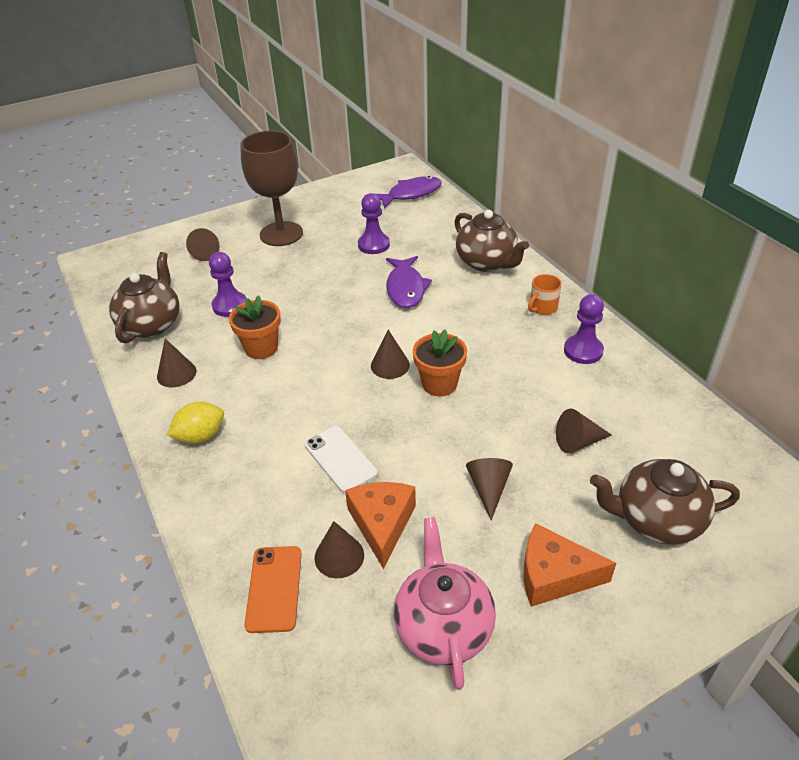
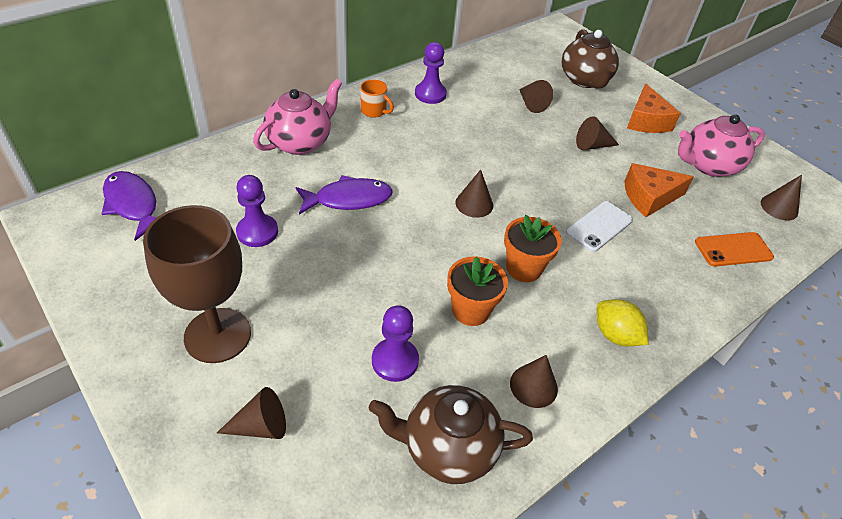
camera: 105 degrees left, 5 degrees up
brown cone [314,521,364,578] -> brown cone moved to [761,175,802,221]
orange flower pot [413,329,467,396] -> orange flower pot moved to [504,215,562,282]
brown teapot [454,210,529,272] -> pink teapot [253,79,342,155]

